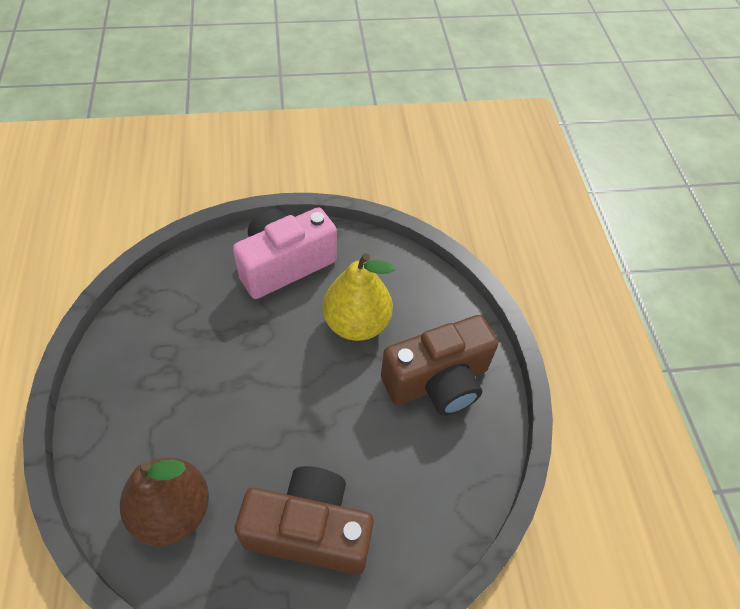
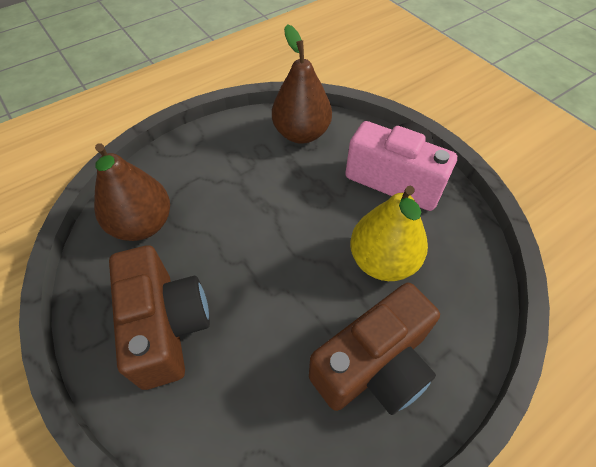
camera: 65 degrees right, 0 degrees up
brown camera [381,315,498,415] -> brown camera turned 75 degrees counterclockwise [309,283,440,415]
none -> brown pear [272,24,332,144]

